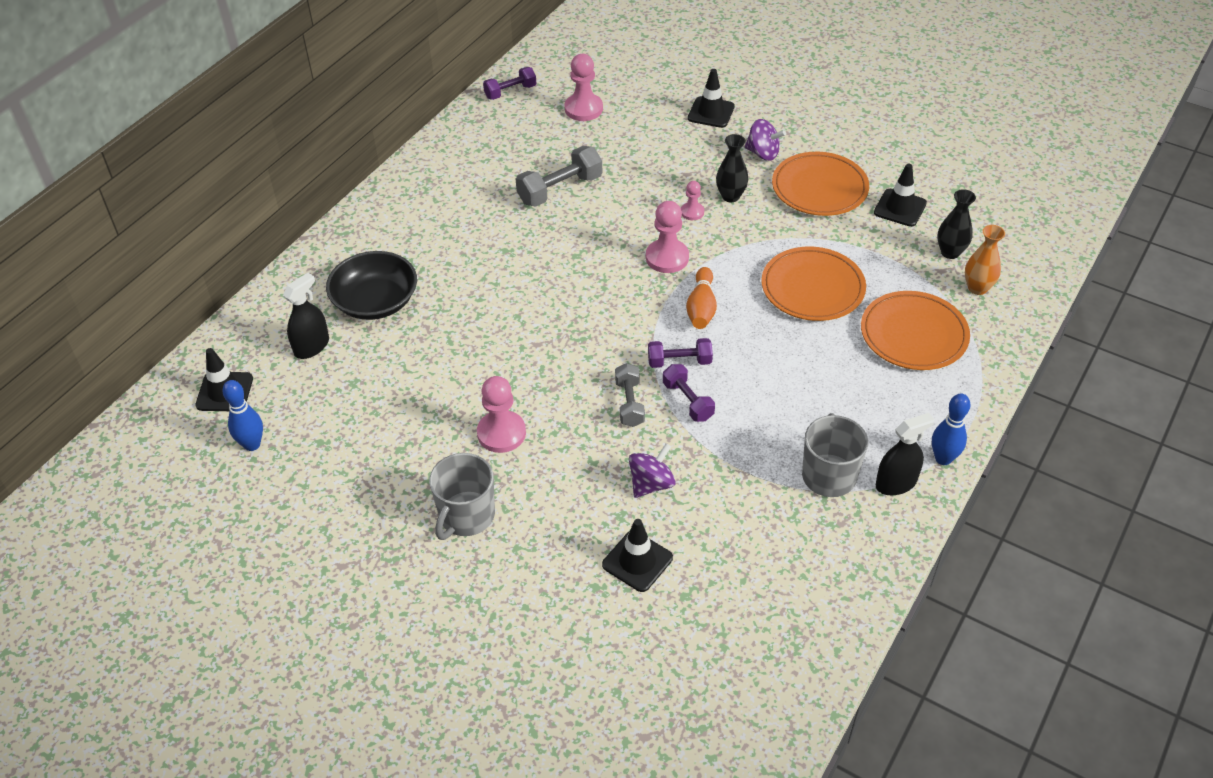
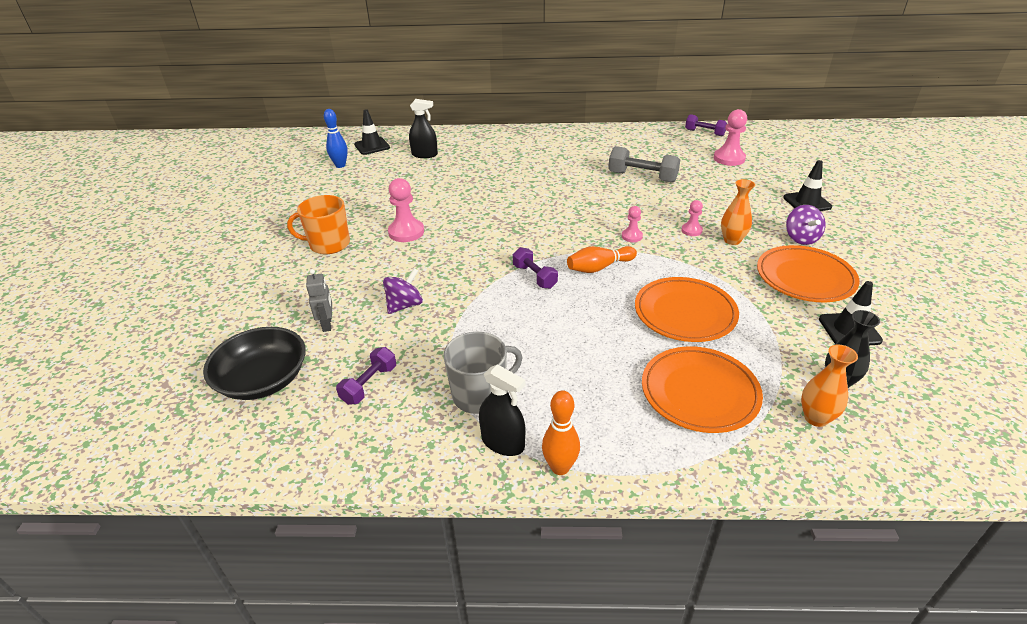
camera: 60 degrees right, 10 degrees down
black bowl [326,251,417,320] -> black bowl moved to [203,327,306,400]
grey mug [429,453,495,540] -> orange mug [287,195,350,254]
black traffic cone [602,519,673,592] -> grey robot [306,269,332,332]
grey dumbbell [615,363,645,427] -> none
purple spinning top [629,443,676,498] -> purple spinning top turned 60 degrees counterclockwise [383,268,423,314]
pink pawn [646,201,689,273] -> pink pawn [622,206,643,242], size x0.57
purple dumbbell [663,364,715,422] -> purple dumbbell moved to [336,347,396,405]
black vase [716,134,749,202] -> orange vase [721,179,755,245]
blue bowling pin [932,393,970,465] -> orange bowling pin [542,390,580,475]

